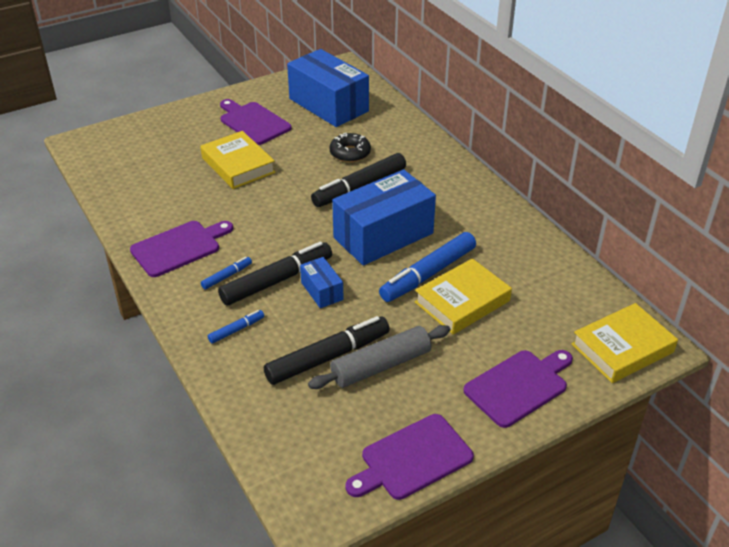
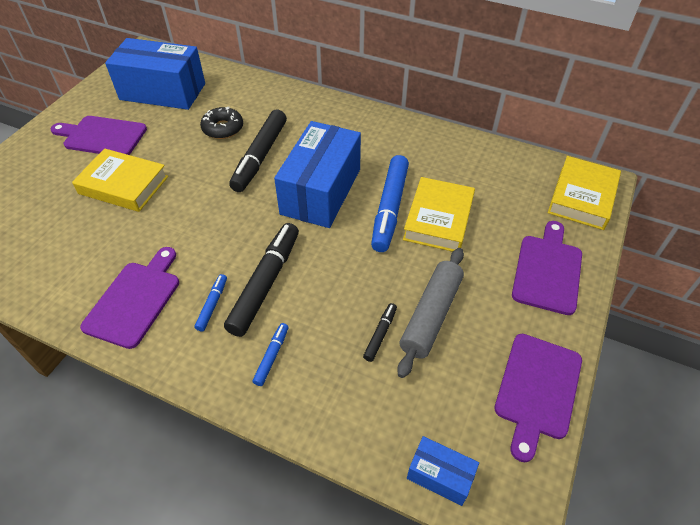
camera: 35 degrees left, 10 degrees up
black marker [264,316,390,385] -> black marker [363,303,397,362], size x0.47
blue box [300,257,344,308] -> blue box moved to [407,436,479,506]

